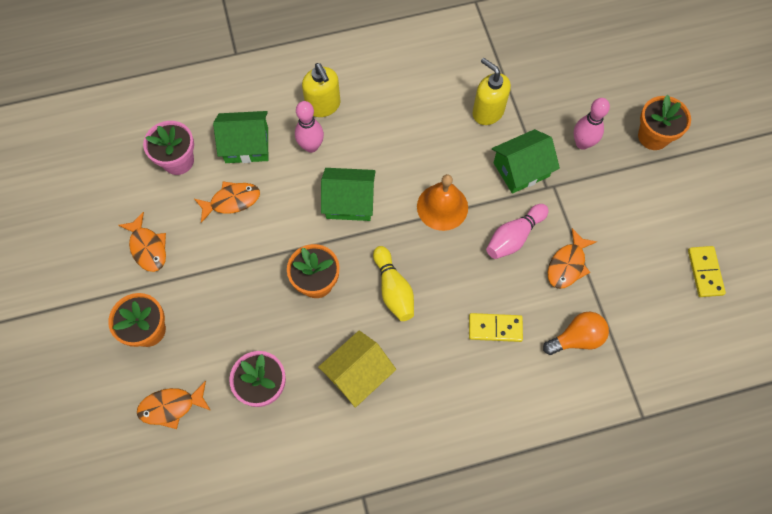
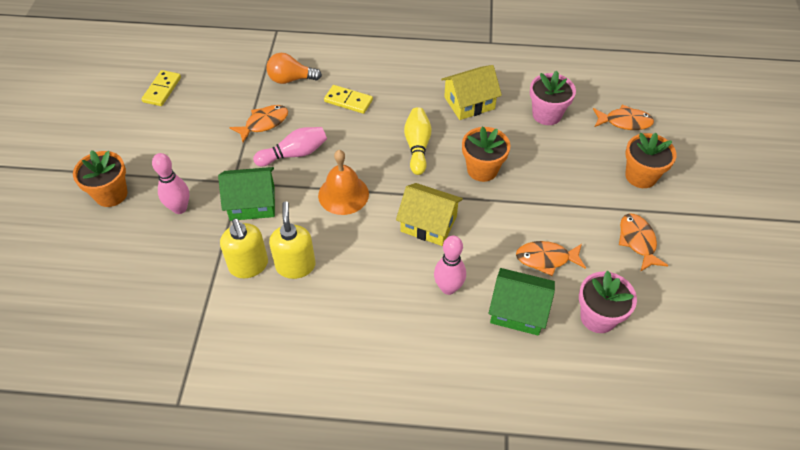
camera: 160 degrees left, 15 degrees down
yellow soap dispenser [302,63,340,117] -> yellow soap dispenser moved to [269,201,316,279]
green house [321,168,376,221] -> yellow house [396,183,463,246]

